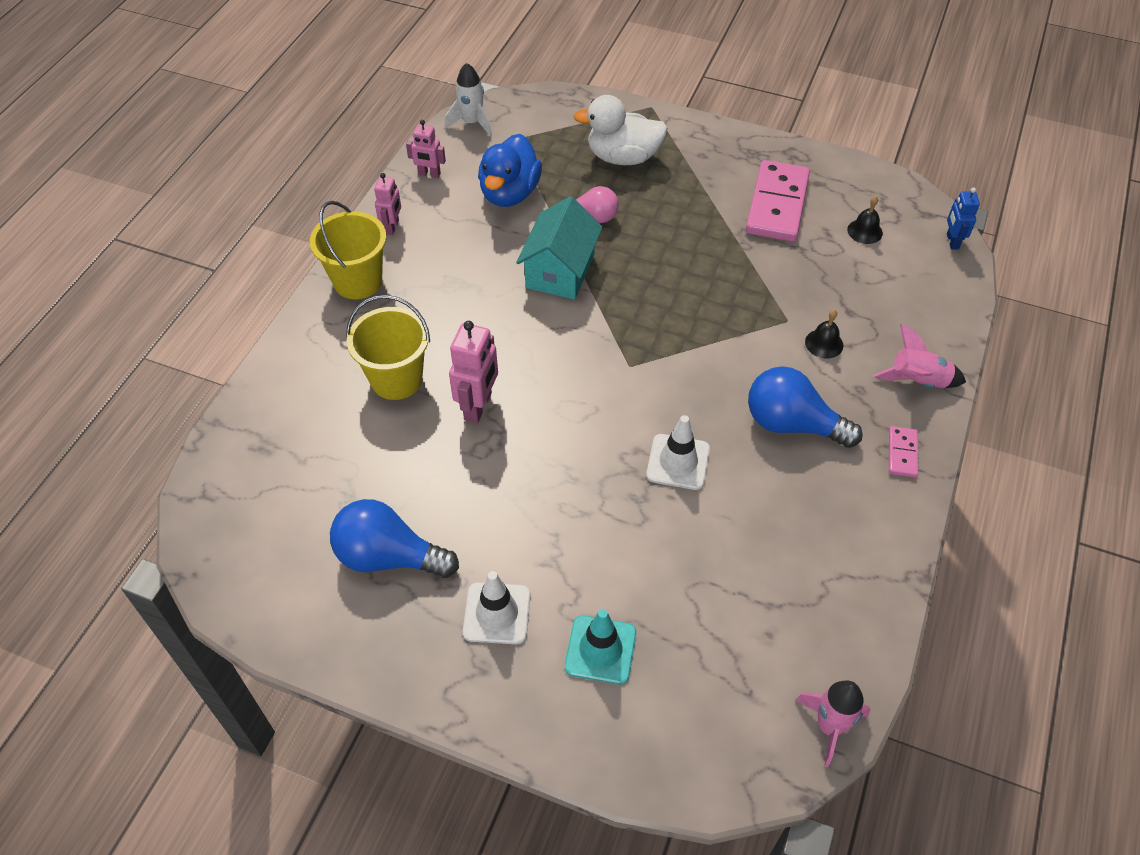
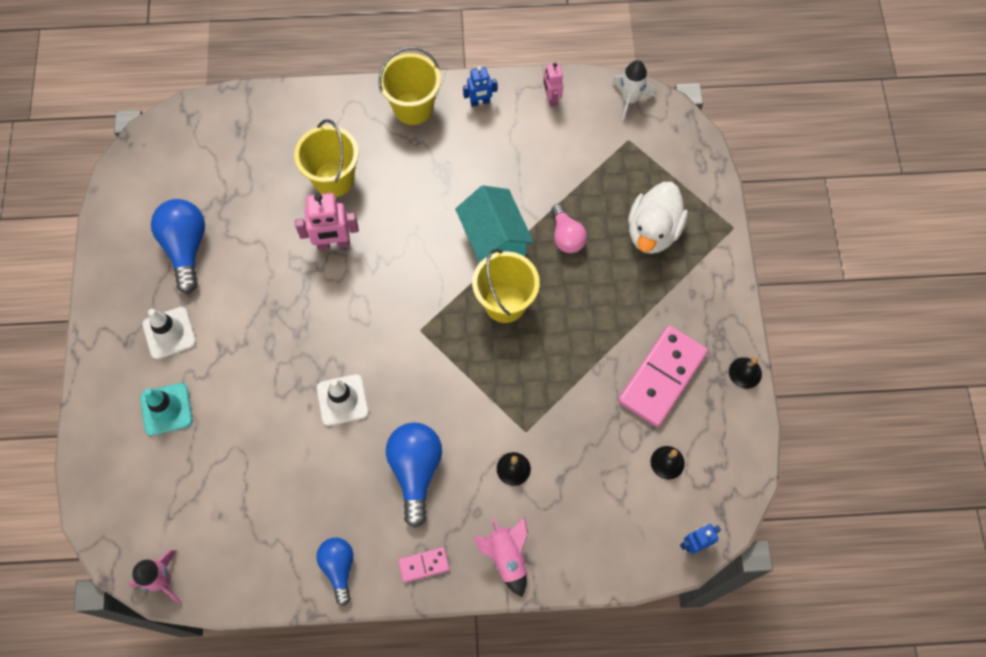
camera: 65 degrees right, 15 degrees up
pink robot [374,173,401,235] -> blue robot [463,66,497,107]
blue duck [478,134,542,207] -> none
turquoise house [516,196,603,300] -> turquoise house turned 75 degrees clockwise [455,186,534,263]
white duck [573,95,668,165] -> white duck turned 135 degrees counterclockwise [628,182,688,254]
pink domino [746,160,810,242] -> pink domino turned 45 degrees counterclockwise [618,325,708,427]
none -> blue light bulb [316,537,354,606]
none -> yellow bucket [472,249,540,323]
none -> black bell [729,357,762,389]

